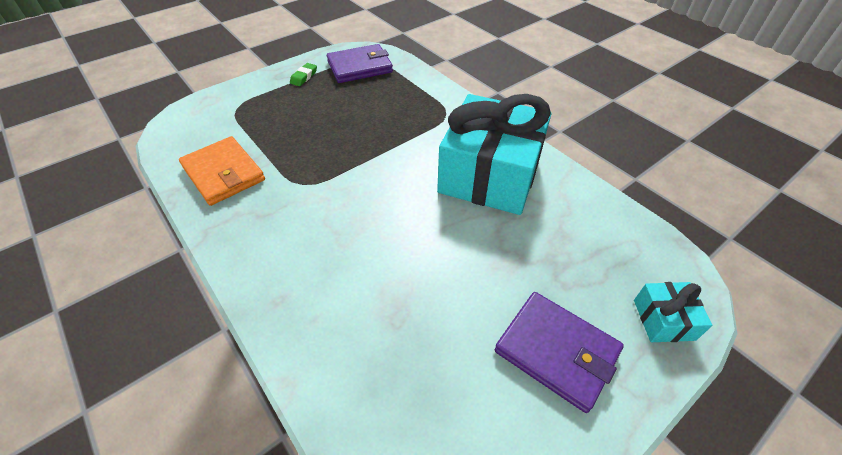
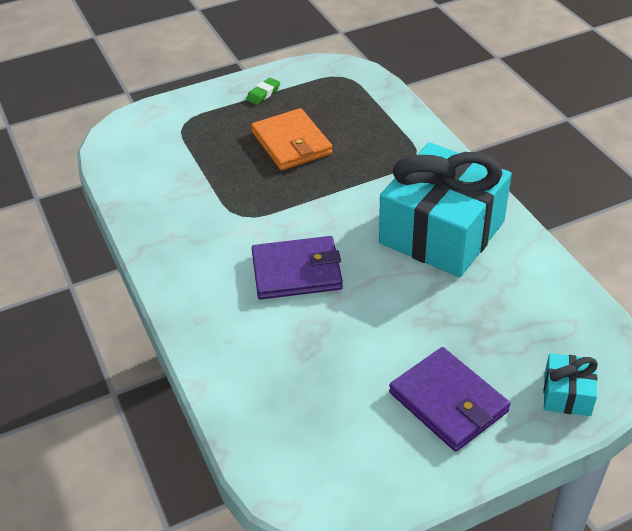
camera: 15 degrees right, 5 degrees down
orange wallet [179,136,265,206] -> orange wallet moved to [251,108,333,171]
purple wallet [327,44,393,83] -> purple wallet moved to [252,236,343,299]

